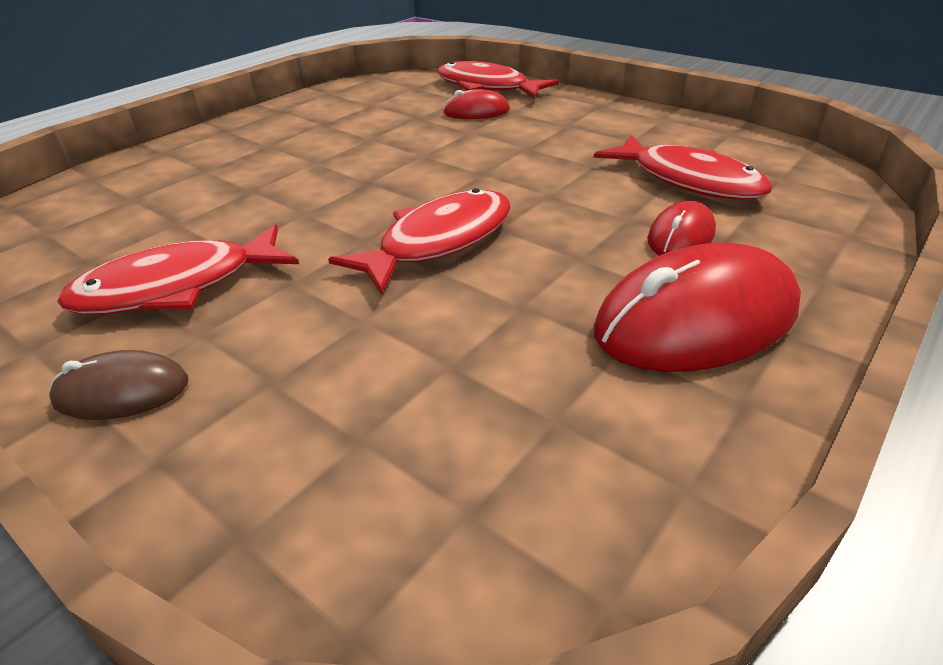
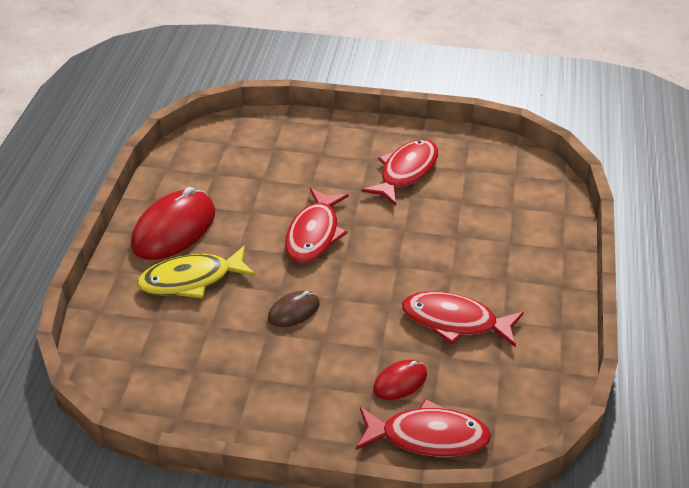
camera: 150 degrees right, 5 degrees up
brown mouse [49,350,188,420] -> brown mouse moved to [268,291,320,327]
red fish [594,135,773,199] -> red fish moved to [402,291,524,348]
red mouse [647,201,716,255] -> yellow fish [137,245,256,299]

